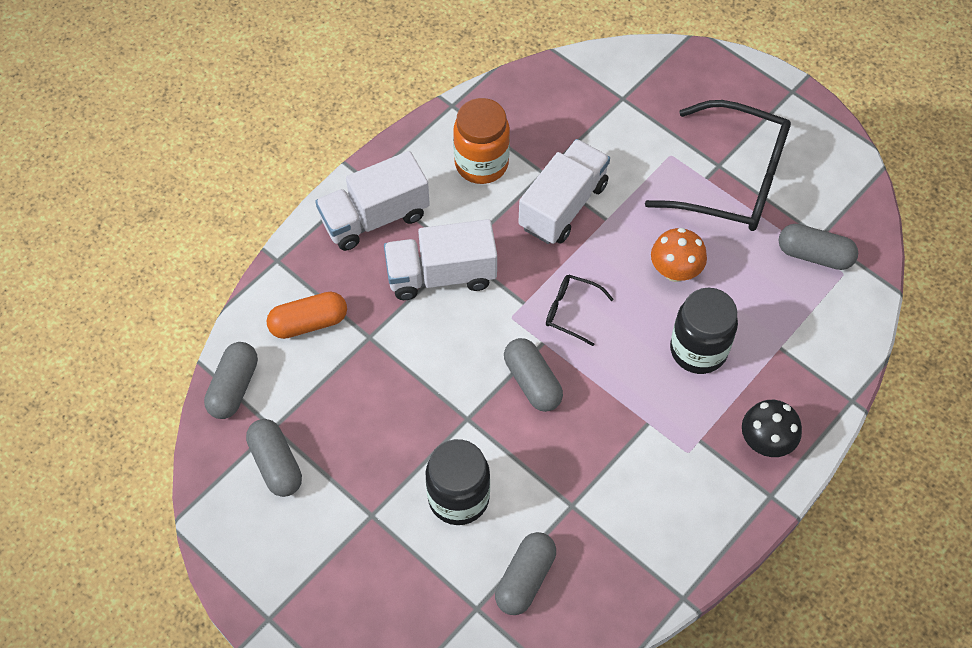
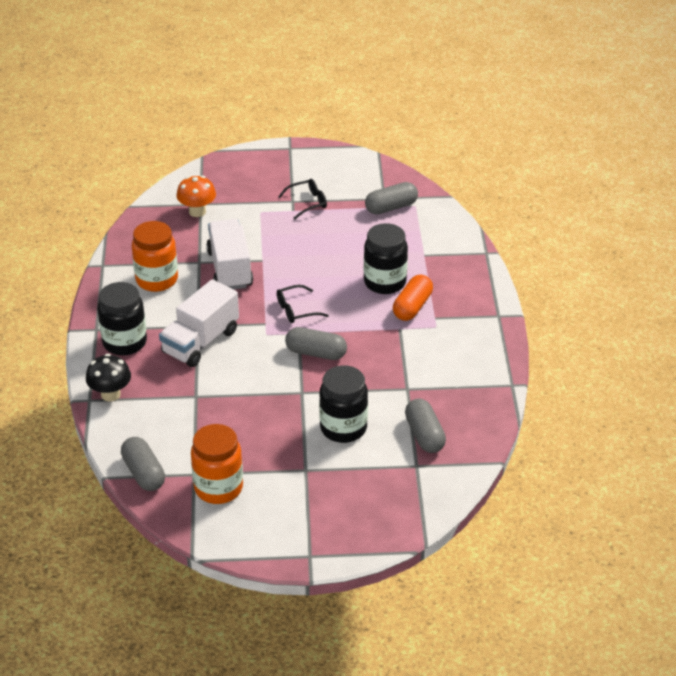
camera: 45 degrees left, 20 degrees down
grey capsule [246,419,302,497] -> orange jar [191,424,243,504]
orange capsule [267,292,347,339] -> orange capsule moved to [393,275,433,321]
white truck [315,151,430,251] -> black jar [98,282,147,355]
black glasses [645,100,791,231] -> black glasses [278,179,327,220], size x0.44
orange mushroom [651,228,707,282] -> orange mushroom moved to [176,176,216,217]
black mushroom [742,400,802,457] -> black mushroom moved to [86,354,131,402]

